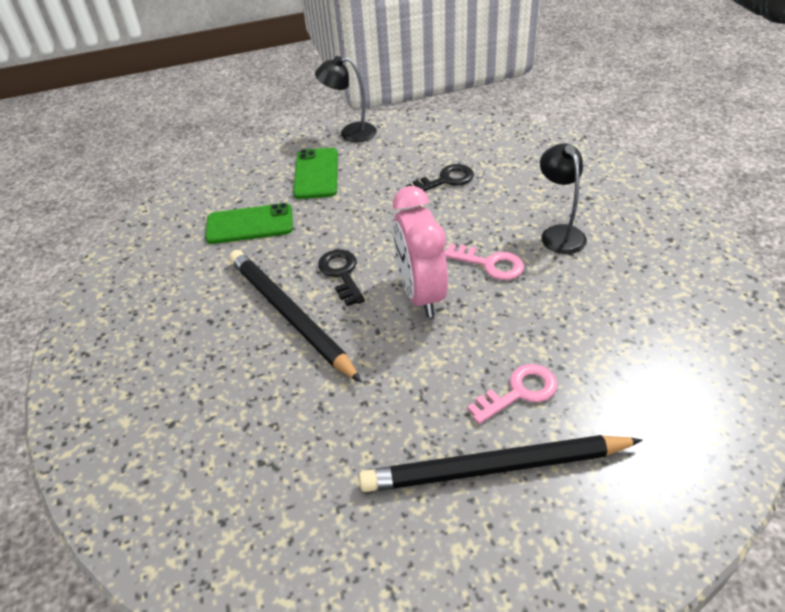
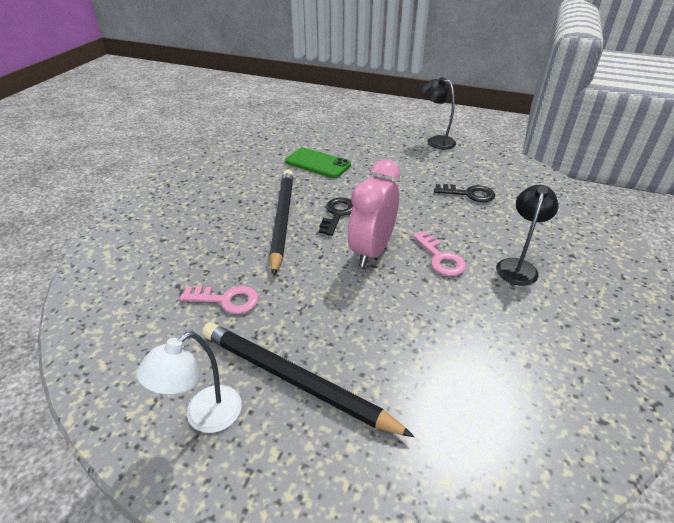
camera: 35 degrees right, 5 degrees down
green phone [293,148,338,199] -> none
pink key [467,364,558,424] -> pink key moved to [180,286,259,314]
none -> white lamp [136,332,242,433]

